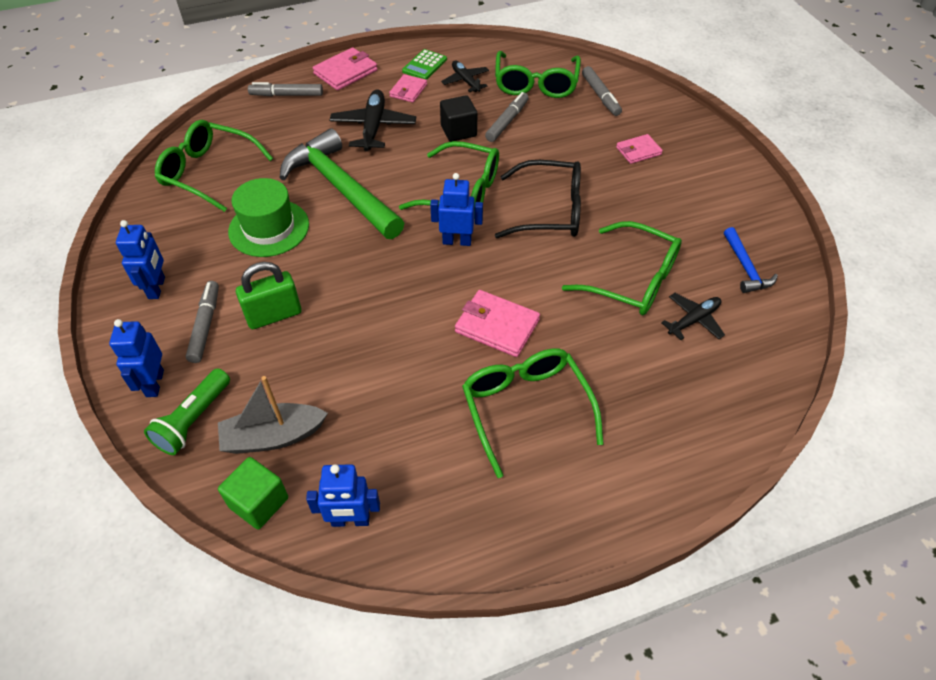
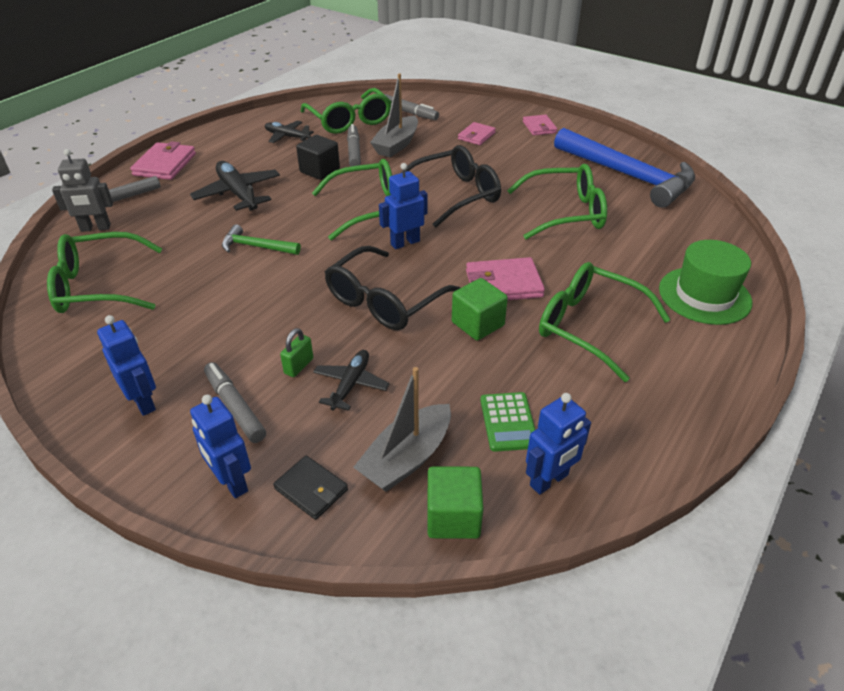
camera: 35 degrees left, 10 degrees down
green flashlight [144,368,230,455] -> black wallet [273,455,348,520]
green hat [228,178,309,257] -> green hat moved to [659,240,752,325]
green padlock [236,262,302,329] -> green padlock [280,328,313,377], size x0.55
green hammer [279,128,404,239] -> green hammer [222,224,301,255], size x0.47
pink wallet [389,74,427,103] -> pink wallet moved to [523,115,557,136]
green calculator [402,49,447,80] -> green calculator moved to [480,392,535,452]
black plane [661,293,725,340] -> black plane moved to [313,350,389,411]
blue hammer [724,227,778,293] -> blue hammer [554,128,695,208], size x2.14
none -> grey robot [52,149,113,232]
none -> black glasses [325,246,460,330]
none -> grey boat [370,74,418,157]
none -> green cube [452,278,508,341]

